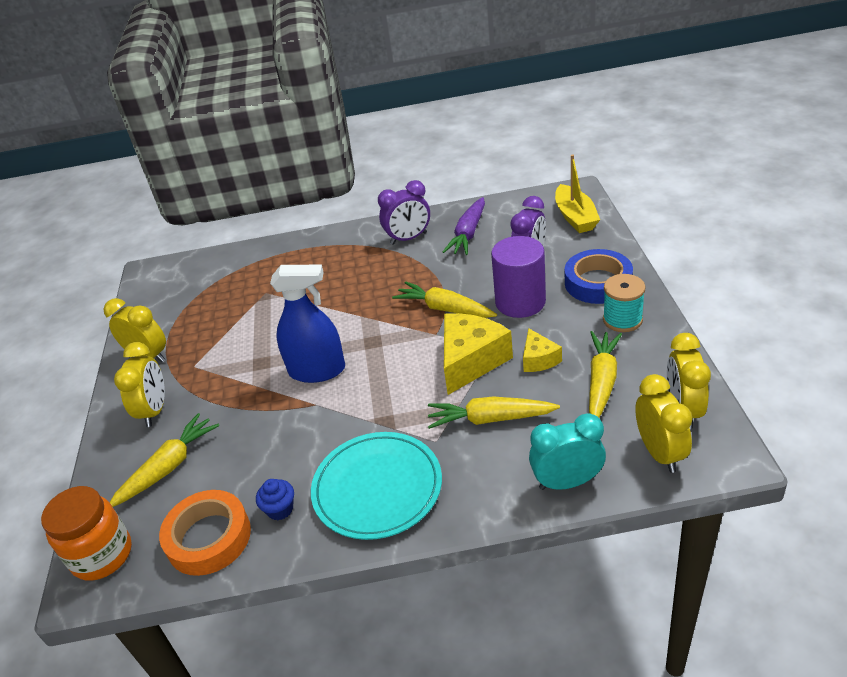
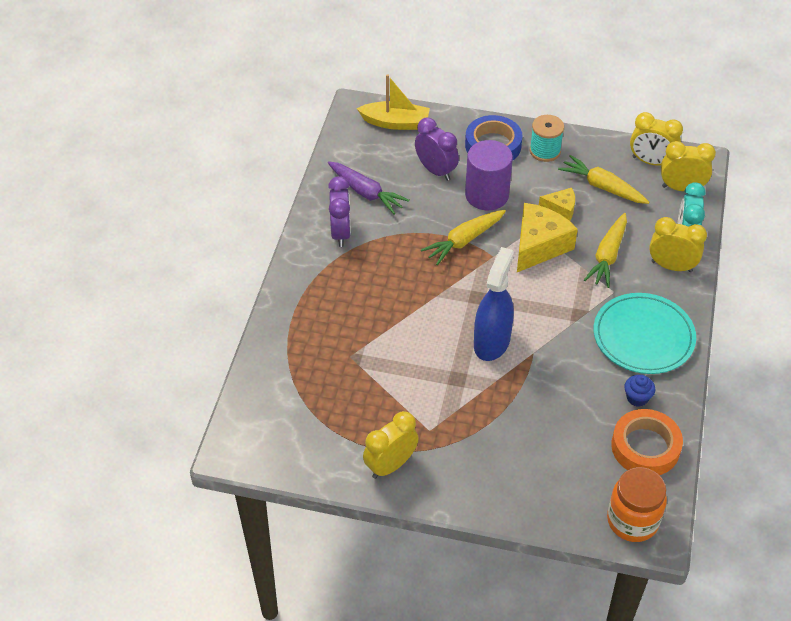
camera: 75 degrees left, 10 degrees up
yellow carrot [109,413,219,507] -> none
yellow clock [114,342,165,427] -> yellow clock moved to [649,217,707,272]
yellow cheese [444,313,513,395] -> yellow cheese turned 75 degrees clockwise [517,203,578,272]

